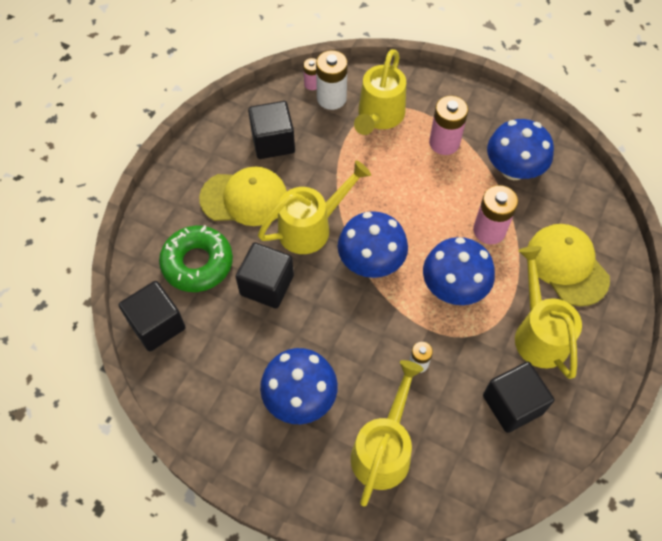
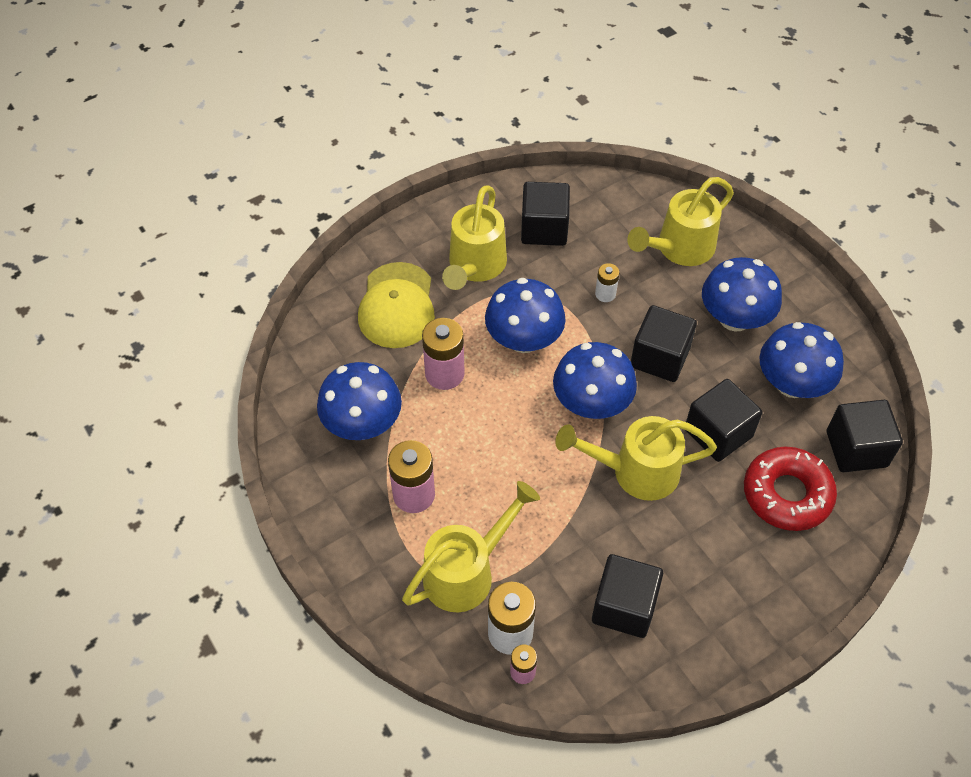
camera: 150 degrees left, 5 degrees down
green donut [159,225,233,292] -> red donut [744,447,837,531]
yellow cap [199,166,287,226] -> none
none -> black cube [631,305,697,382]
none -> blue mushroom [759,322,844,398]

